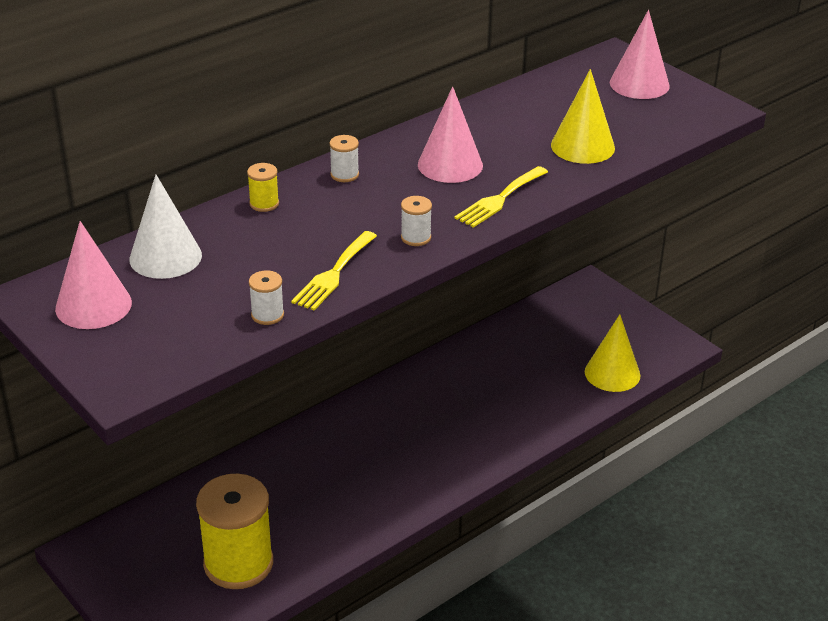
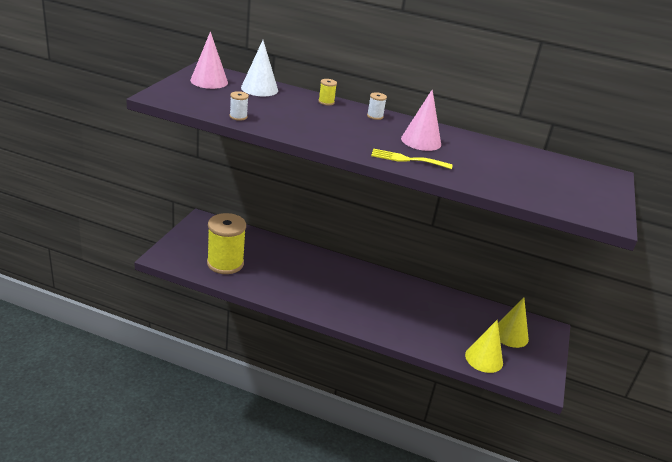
camera: 55 degrees right, 5 degrees down
yellow fork [291,231,377,311] -> none
white spool [401,196,432,246] -> none
yellow cone [551,69,615,164] -> yellow cone moved to [498,297,529,348]
pink cone [610,10,670,99] -> none

